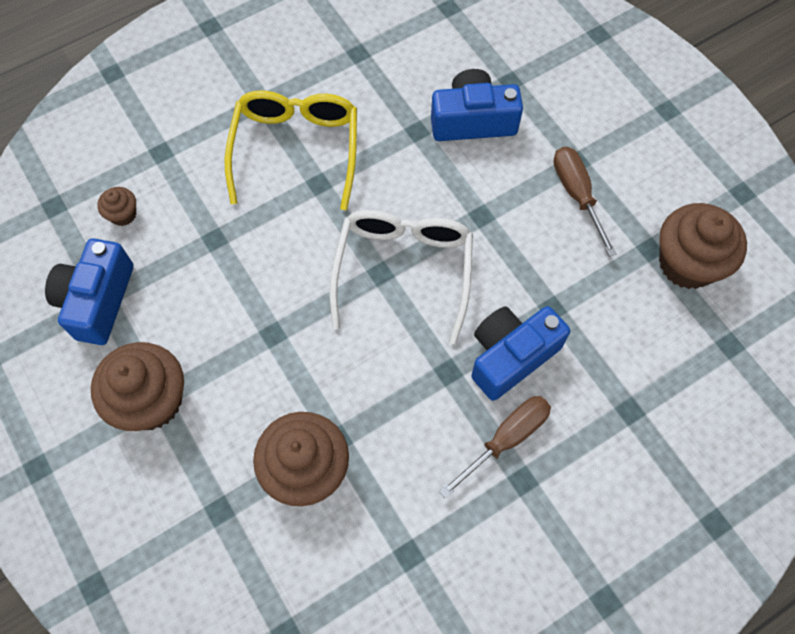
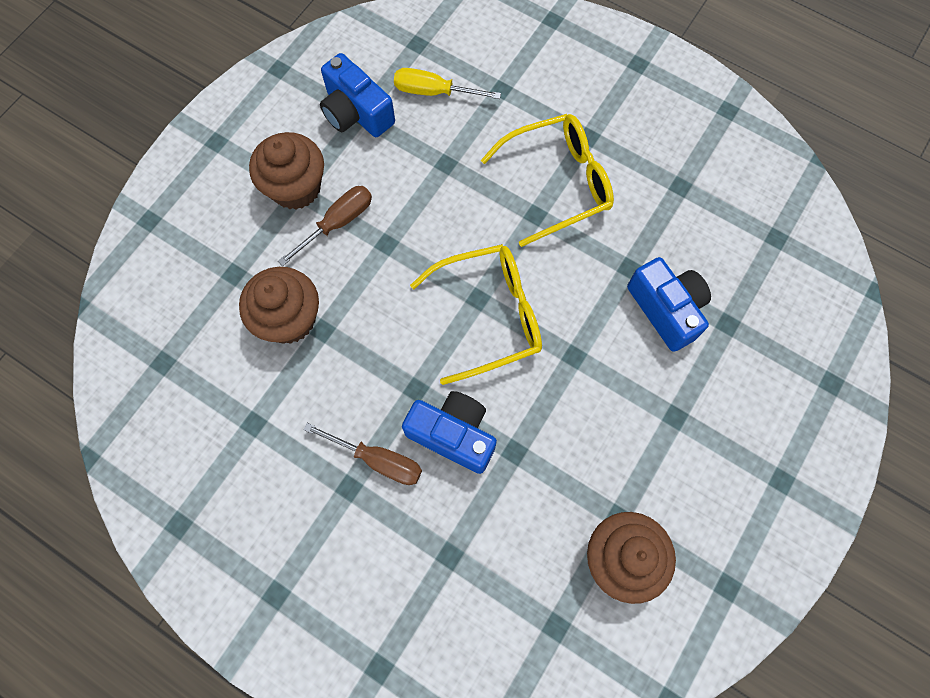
camera: 65 degrees right, 5 degrees up
blue camera [45,238,134,345] -> blue camera turned 120 degrees counterclockwise [320,53,395,137]
brown cupcake [97,187,136,226] -> yellow screwdriver [394,68,501,99]
white glasses [329,210,473,344] -> yellow glasses [410,244,542,385]
brown screwdriver [553,147,617,257] -> brown screwdriver moved to [278,186,372,266]

